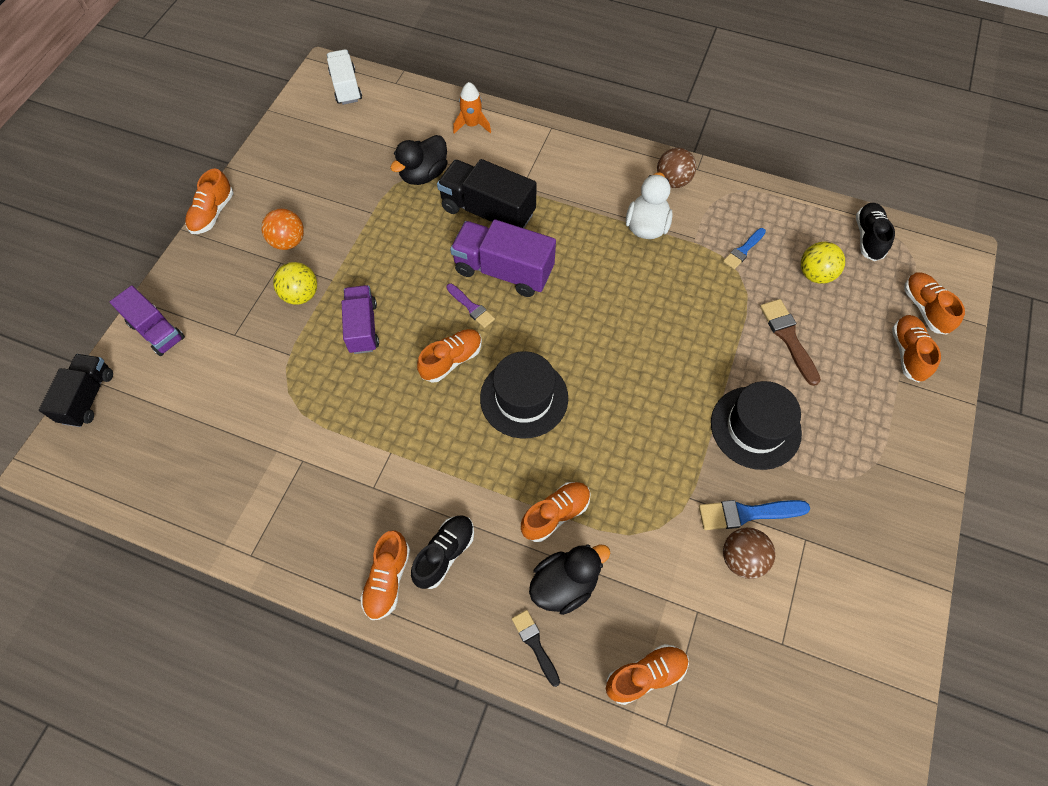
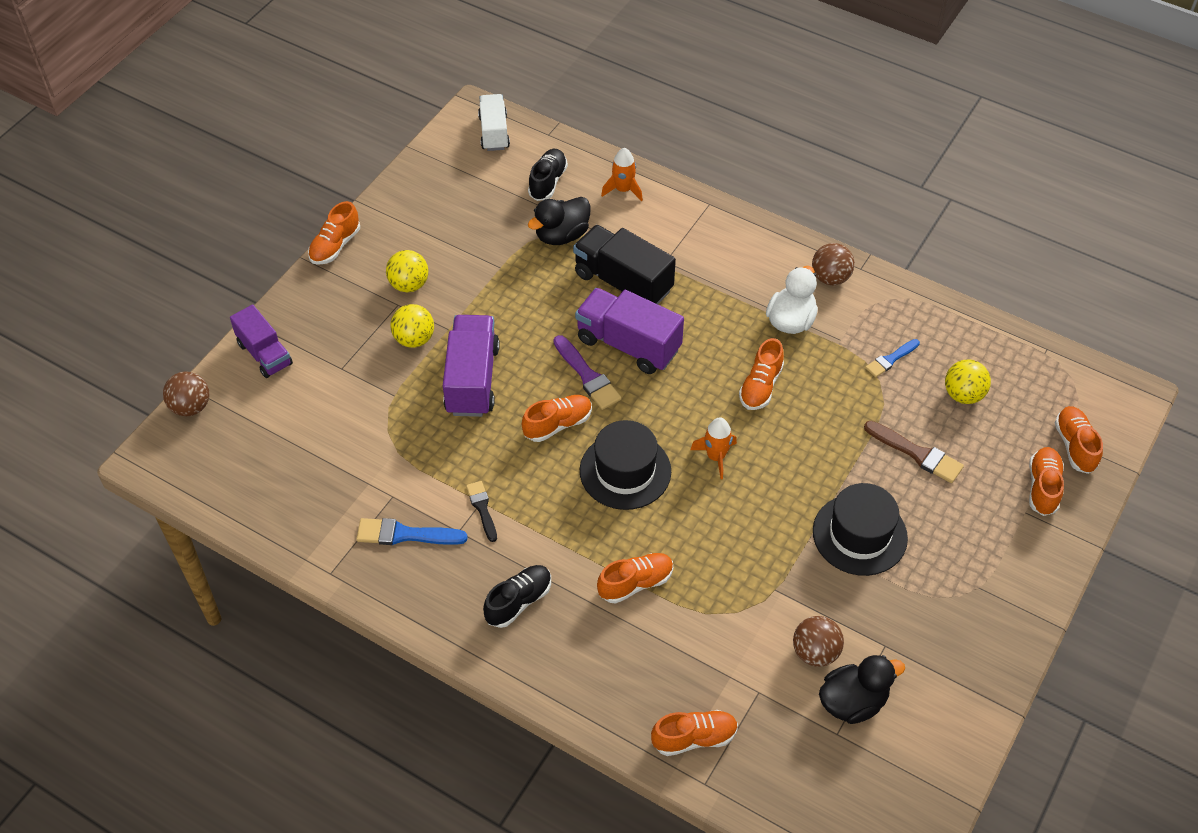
camera: 10 degrees right, 10 degrees down
black truck [39,354,113,427] -> brown ball [163,371,209,416]
orange ball [261,209,304,250] -> yellow ball [386,250,428,292]
purple truck [342,285,379,354] -> purple truck [443,315,500,417], size x1.51
orange shoe [360,531,410,620] -> orange shoe moved to [739,338,784,410]
purple brush [446,284,495,328] -> purple brush [553,335,622,410], size x1.53
black brush [512,610,560,687] -> black brush moved to [466,481,497,542]
black duck [529,544,610,615] -> black duck moved to [819,655,905,724]
blue brush [699,500,810,530] -> blue brush moved to [356,518,468,545]
brown brush [760,299,821,386] -> brown brush turned 135 degrees clockwise [864,421,964,483]
black shoe [856,203,895,261] -> black shoe moved to [528,149,568,201]
none -> orange rocket [690,417,737,479]

